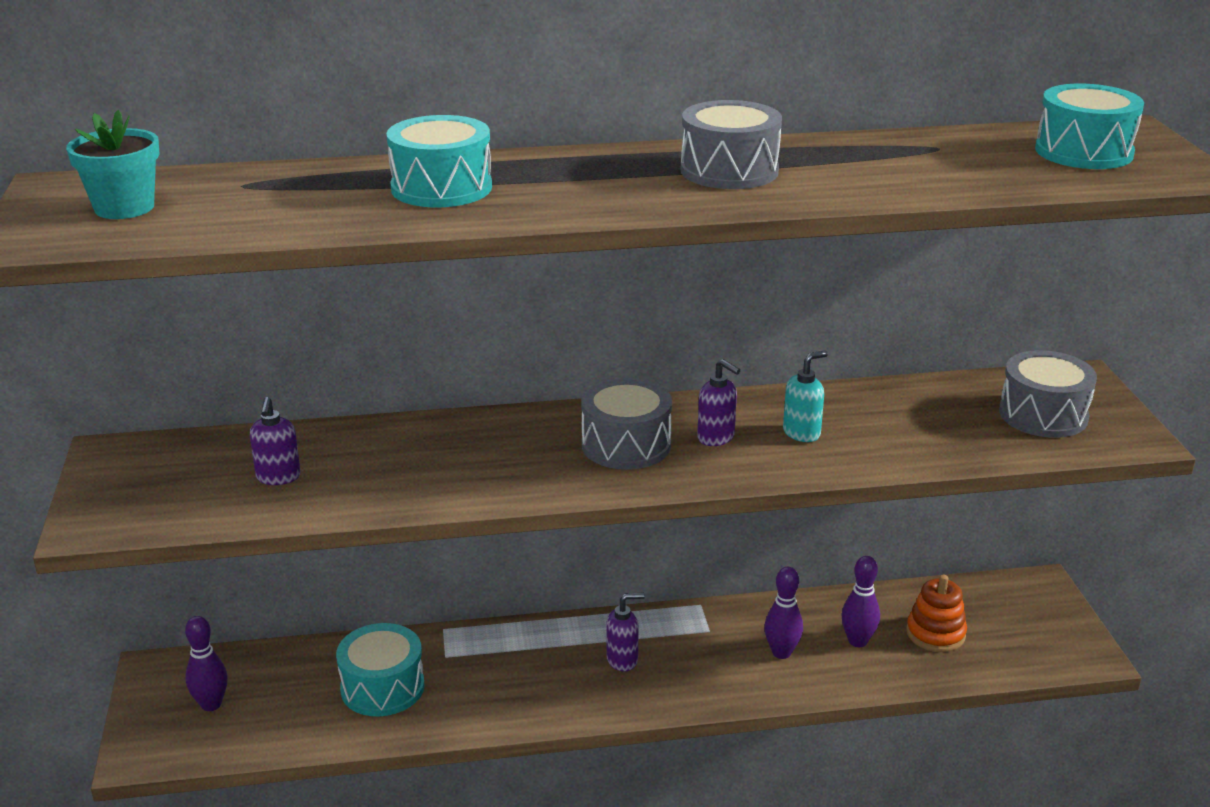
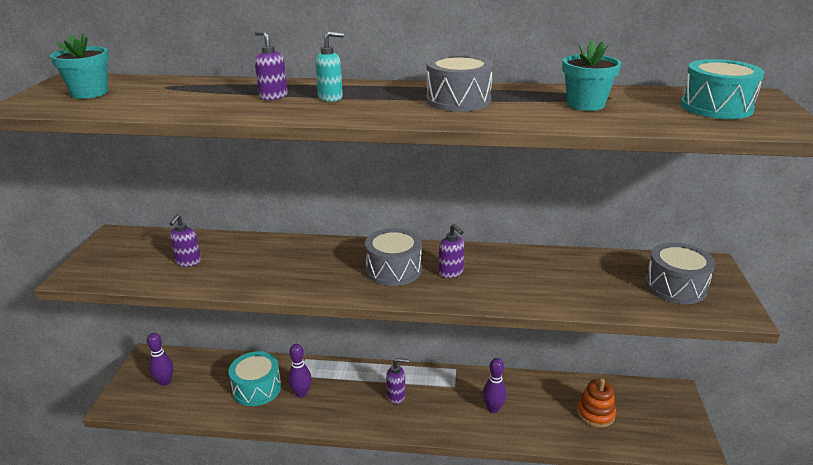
camera: 15 degrees right, 0 degrees up
turquoise drum [387,115,492,207] -> purple soap dispenser [255,31,288,100]
turquoise soap dispenser [783,350,828,442] -> turquoise soap dispenser moved to [315,31,344,102]
purple bowling pin [841,556,880,647] -> purple bowling pin moved to [288,344,312,398]
none -> turquoise flower pot [562,40,621,111]

